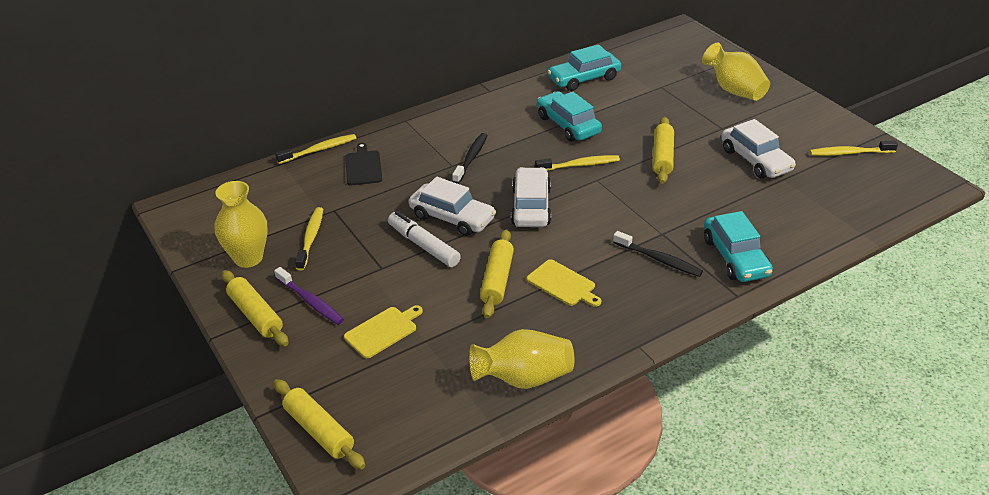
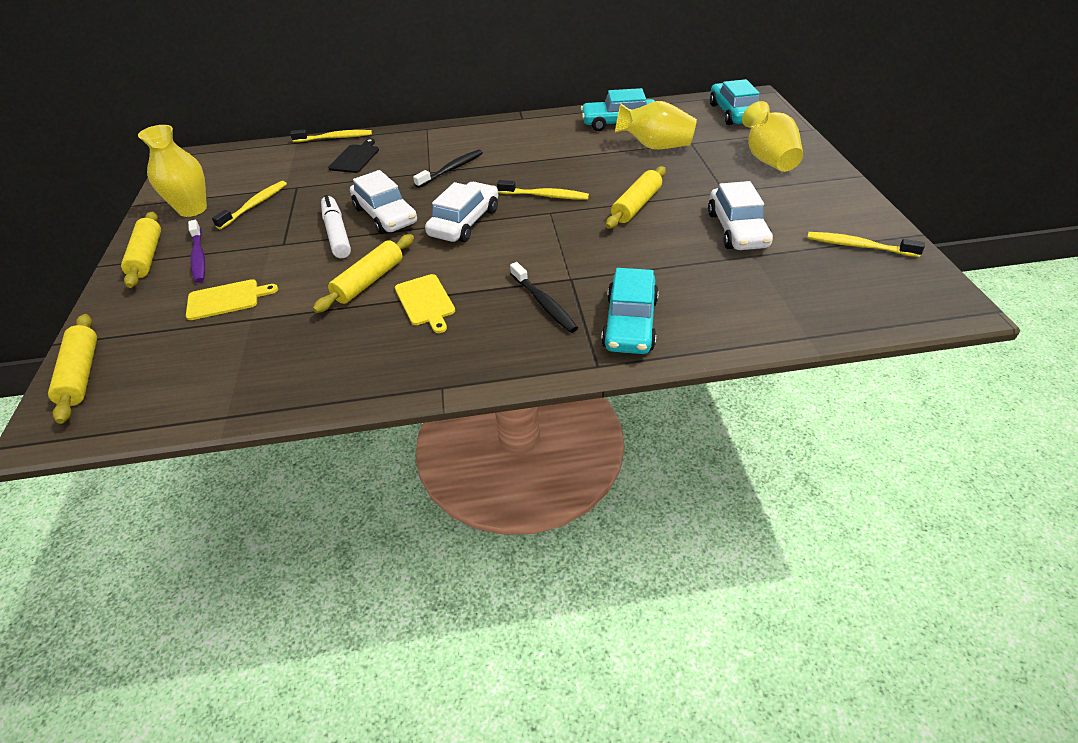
camera: 25 degrees right, 5 degrees up
yellow vase [469,329,574,389] -> yellow vase moved to [615,101,697,149]
turquoise car [537,91,602,142] -> turquoise car moved to [710,79,760,125]

